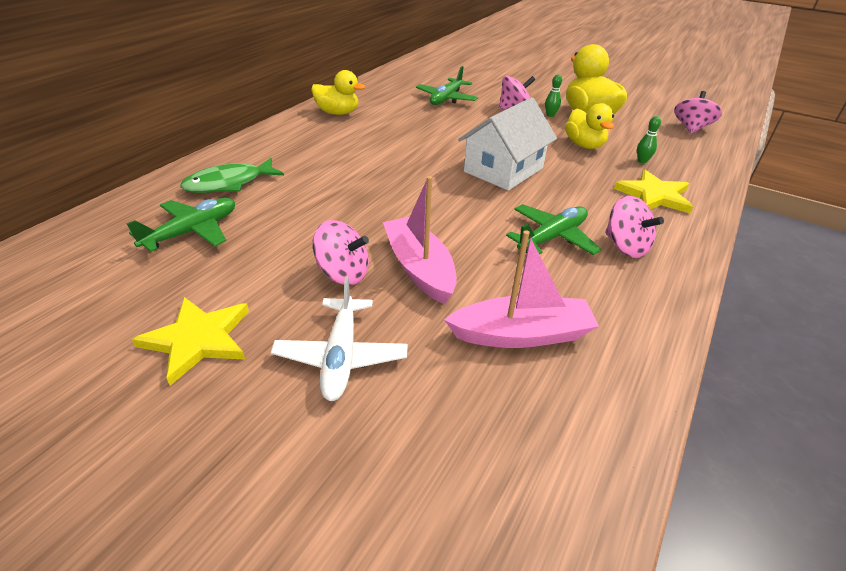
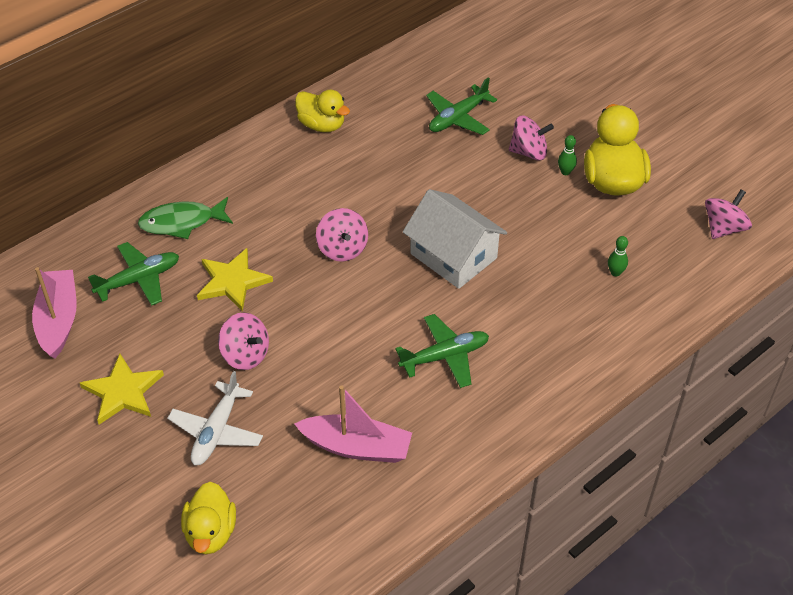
camera: 20 degrees right, 10 degrees up
pink boat [383,176,457,304] -> pink boat moved to [32,267,77,359]
white house [458,97,557,191] -> white house turned 75 degrees clockwise [403,189,507,289]
yellow duck [565,103,614,149] -> yellow duck moved to [181,482,236,554]
pink spinning top [605,196,664,258] -> pink spinning top moved to [316,208,368,262]
yellow star [614,170,693,213] -> yellow star moved to [197,248,273,312]

